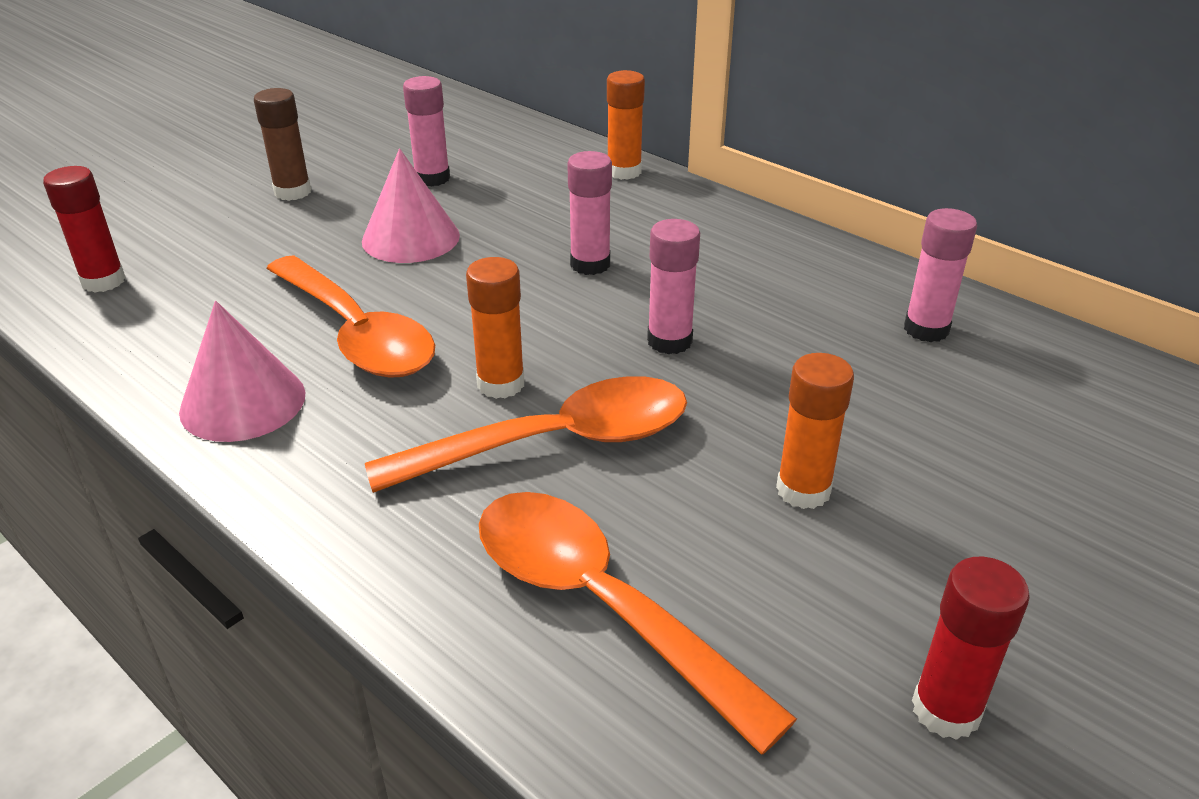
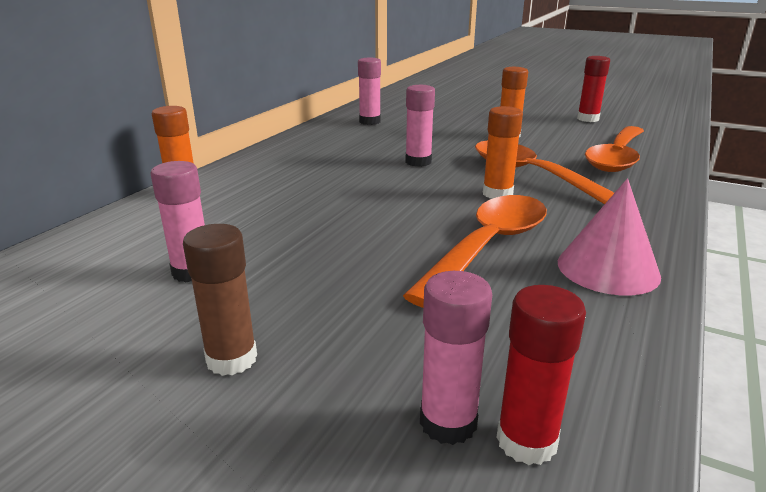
camera: 105 degrees left, 10 degrees down
pink cone [362,148,460,263] -> none
pink glue stick [567,151,612,275] -> pink glue stick moved to [420,271,492,445]

